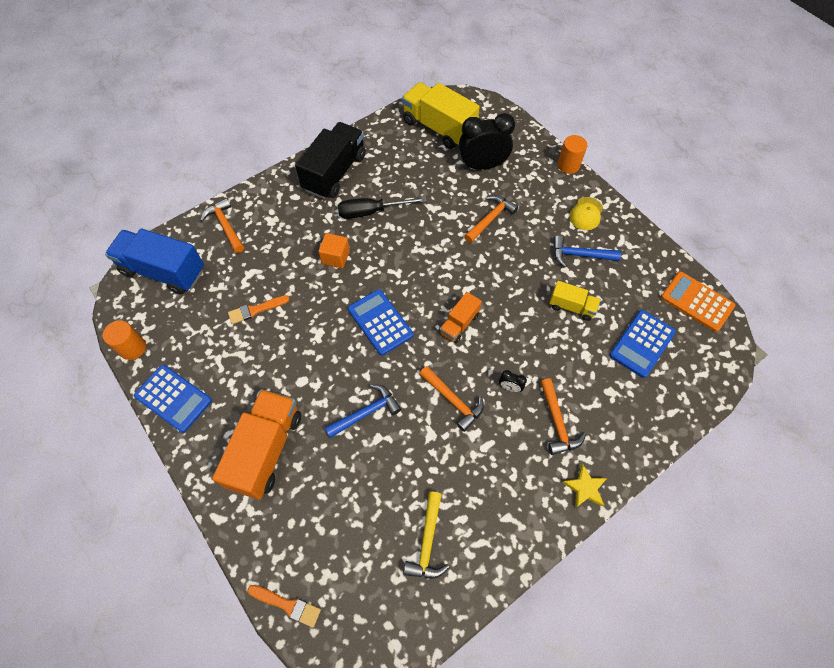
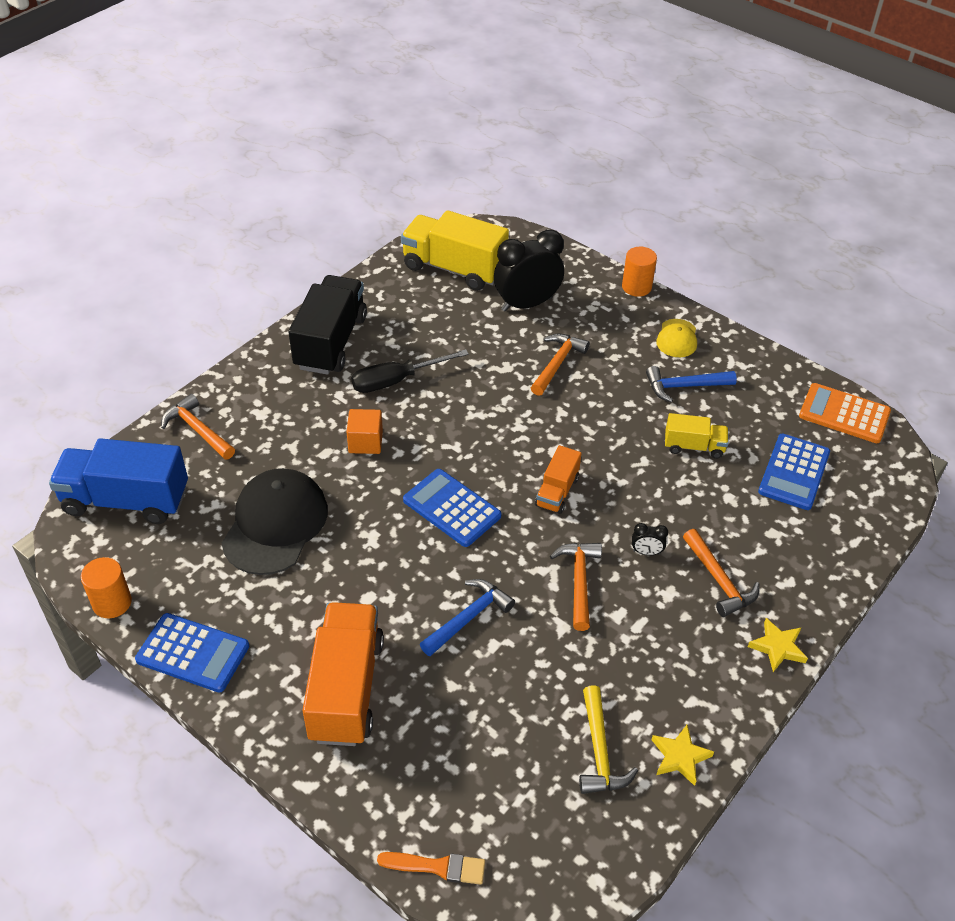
camera: 15 degrees left, 15 degrees down
orange brush [228,295,290,324] -> black cap [222,468,328,575]
orange hammer [419,366,484,432] -> orange hammer turned 120 degrees counterclockwise [550,543,602,631]
none -> yellow star [651,725,714,786]

